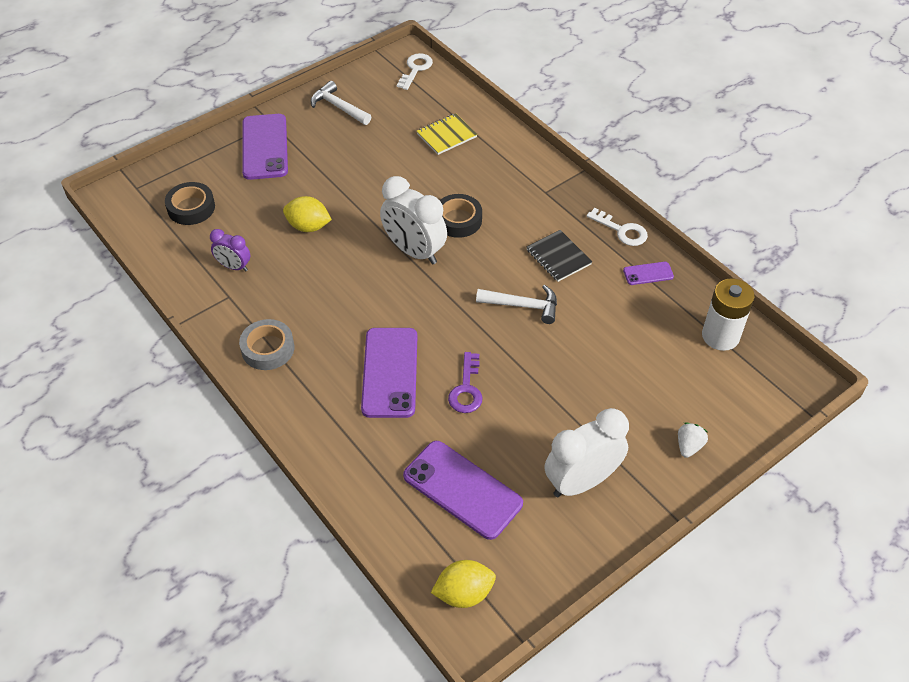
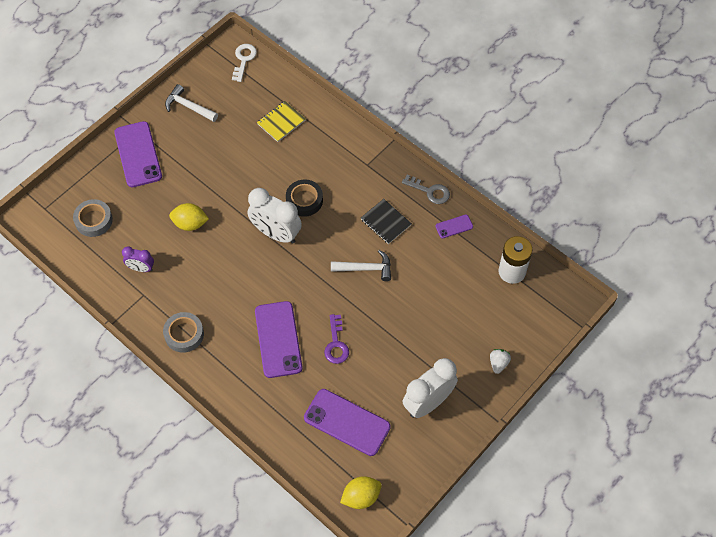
camera: 10 degrees left, 10 degrees up
black tape [165,182,215,225] -> grey tape [73,199,113,237]
white key [587,208,648,246] -> grey key [402,175,450,204]

